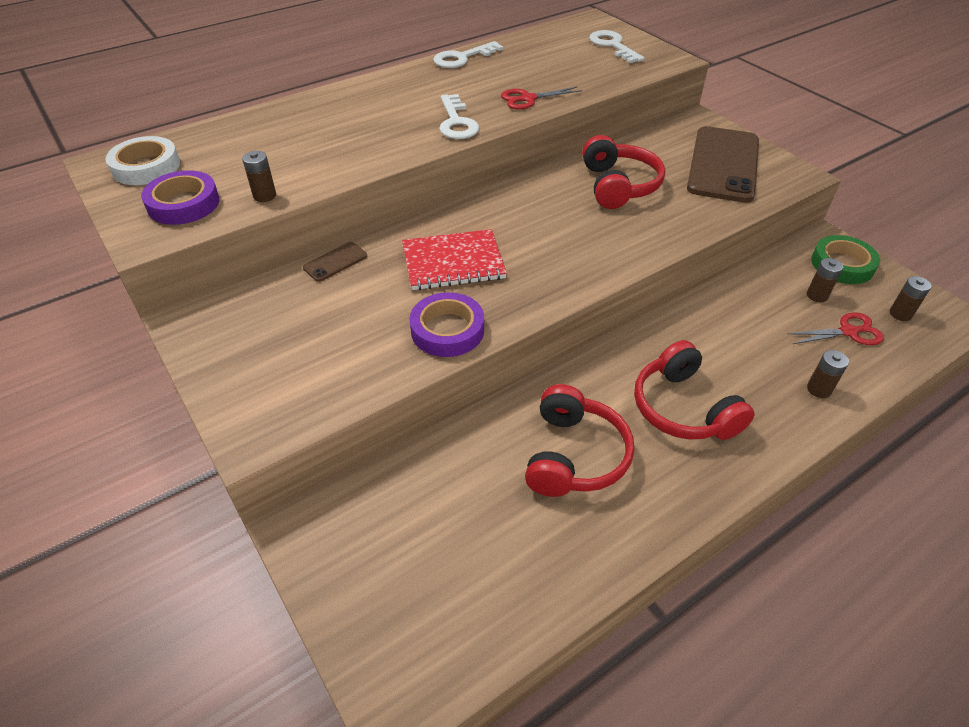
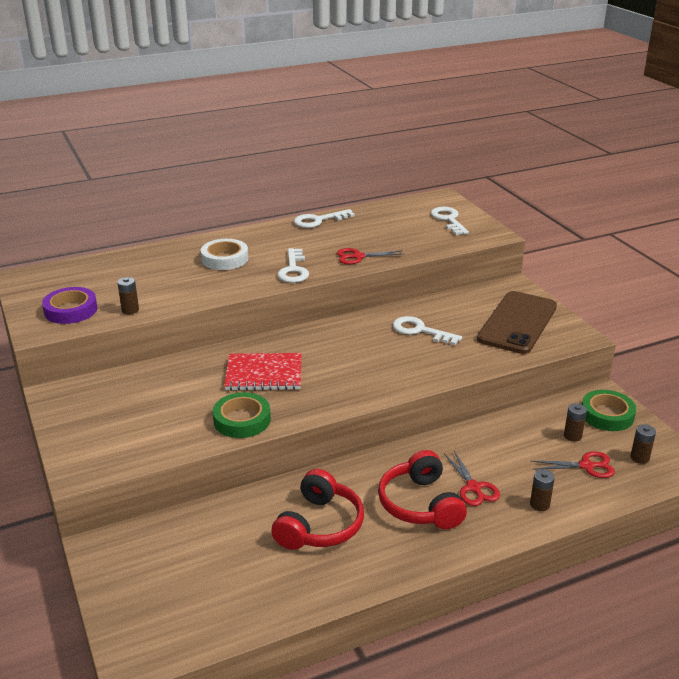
camera: 10 degrees right, 15 degrees down
white tape [106,136,180,185] -> white tape moved to [201,239,248,270]
brown phone [303,242,367,282] -> none
purple tape [409,292,484,357] -> green tape [213,392,271,438]
red headphones [582,135,665,209] -> white key [393,316,462,345]
none -> red scissors [444,451,500,506]

